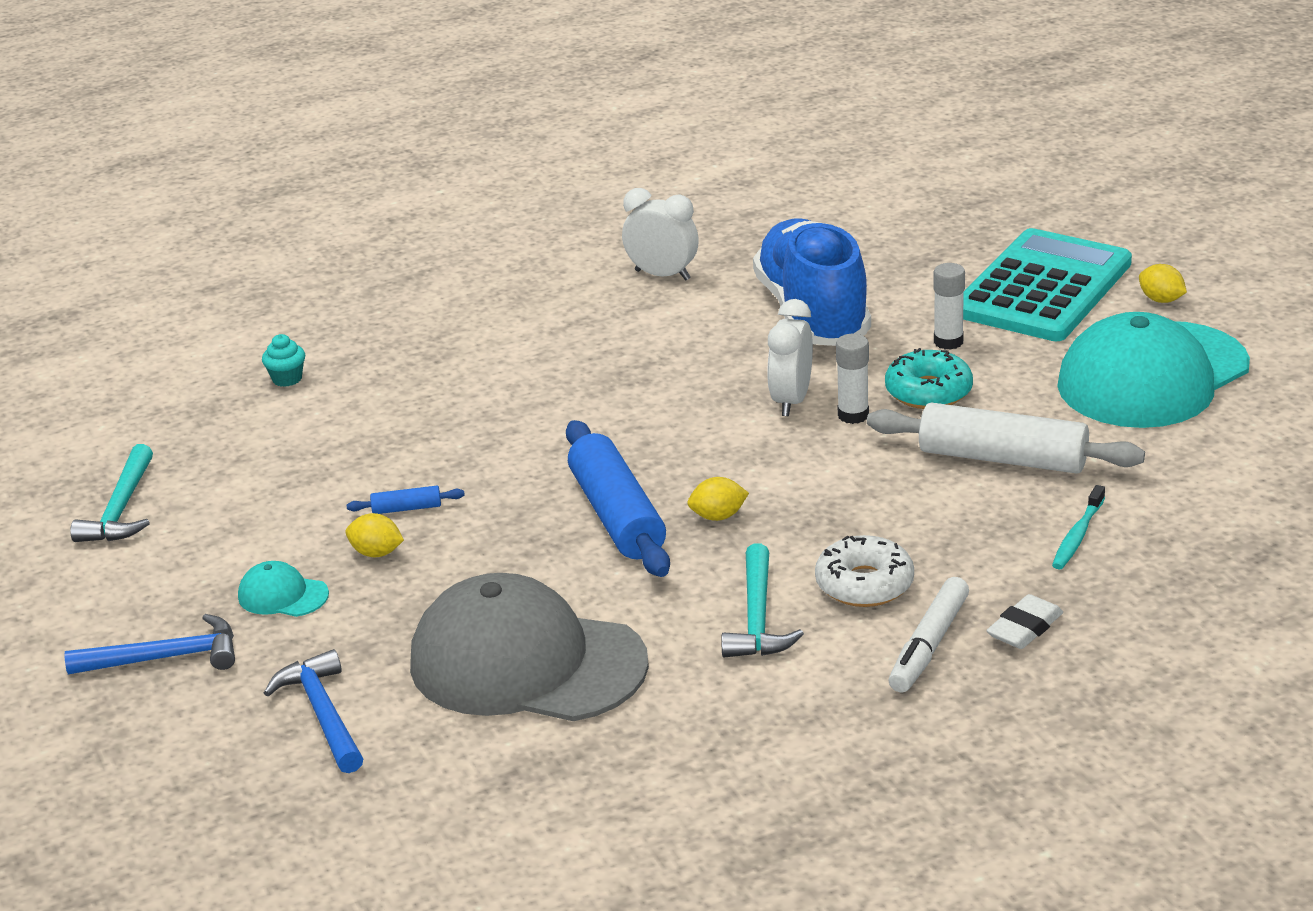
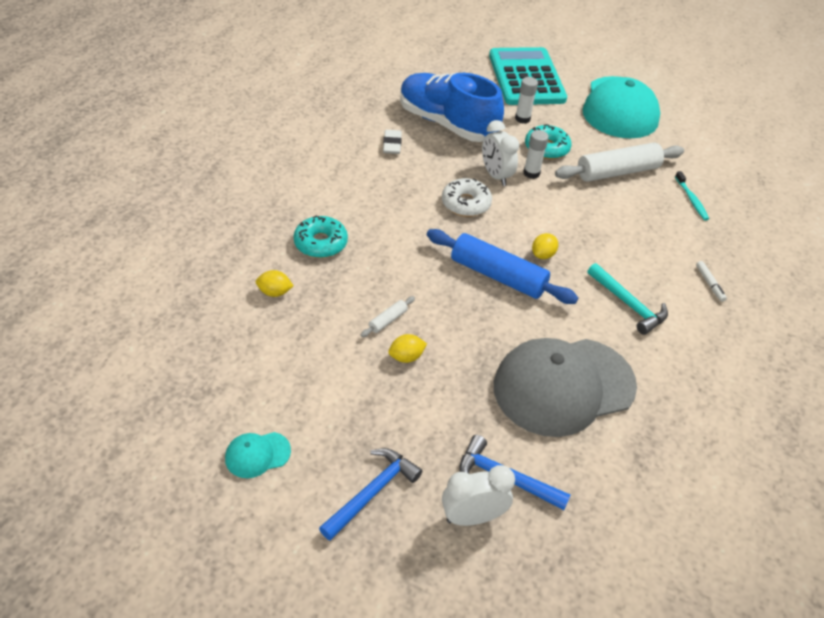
camera: 45 degrees left, 15 degrees up
turquoise hammer [70,444,153,542] -> none
turquoise cap [238,561,329,617] -> turquoise cap moved to [225,432,291,478]
turquoise cupcake [262,334,305,387] -> none
blue rolling pin [347,486,465,514] -> white rolling pin [361,296,415,337]
white clock [622,188,699,281] -> white clock moved to [442,465,515,526]
white donut [815,535,914,607] -> white donut moved to [442,178,492,217]
white marker [889,577,969,693] -> white marker [696,261,727,302], size x0.57
white eraser [987,594,1063,649] -> white eraser moved to [383,130,402,154]
yellow lemon [1139,264,1187,303] -> yellow lemon moved to [256,270,294,297]
none -> turquoise donut [294,215,348,258]

